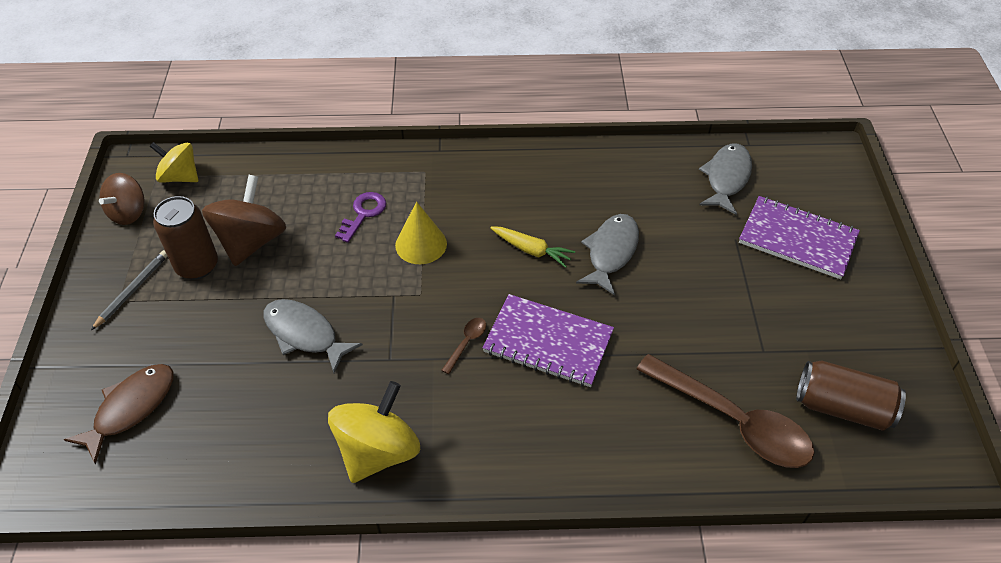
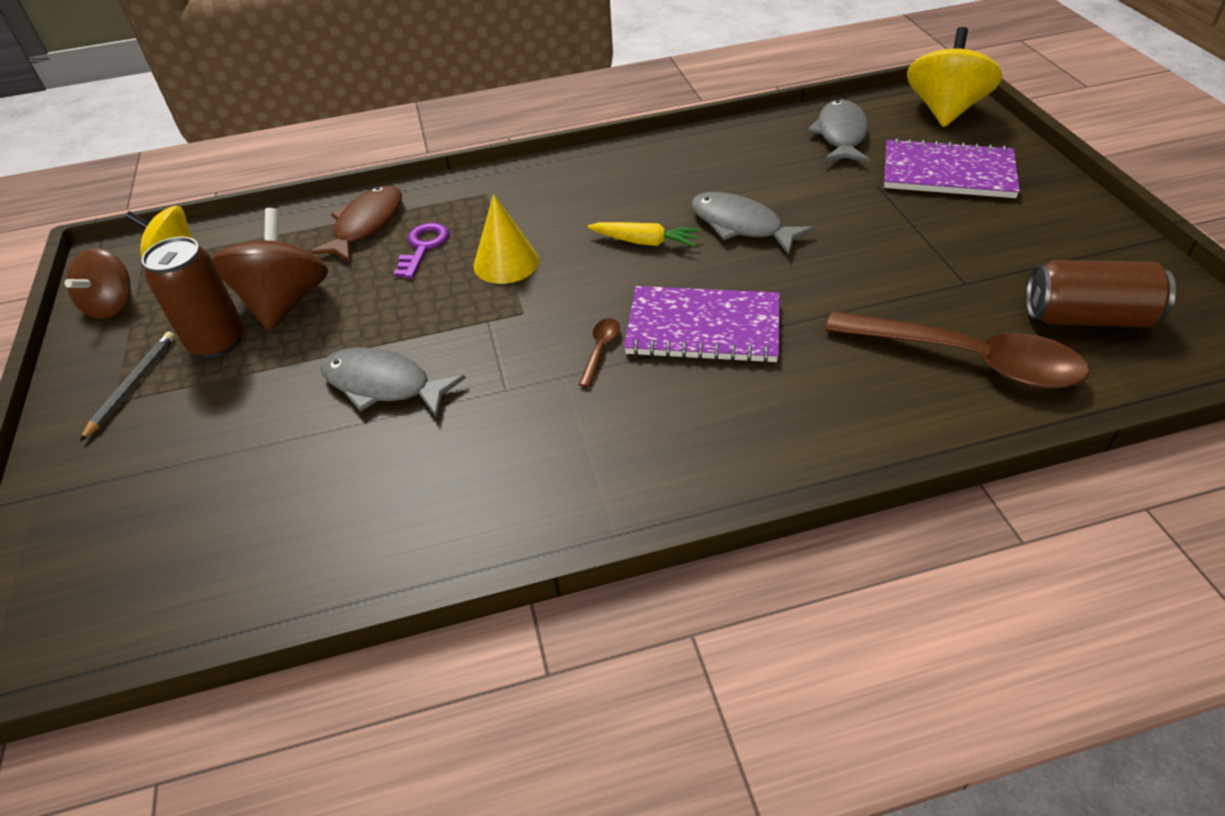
camera: 10 degrees left, 5 degrees down
brown fish [64,364,173,465] -> brown fish moved to [309,185,402,262]
yellow spinning top [328,381,420,483] -> yellow spinning top moved to [907,27,1003,127]
grey fish [576,214,639,296] -> grey fish turned 60 degrees counterclockwise [691,192,815,255]

